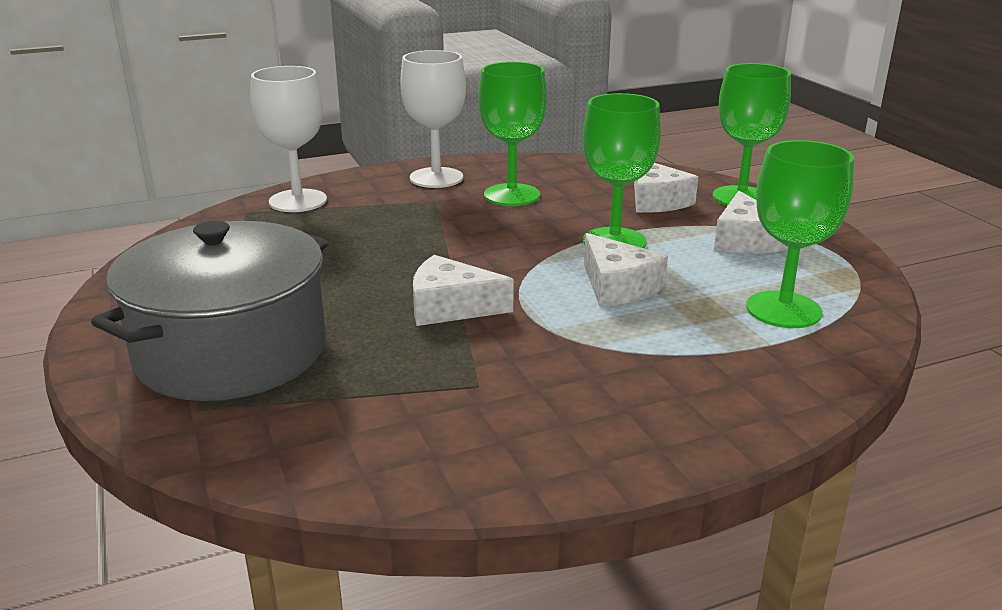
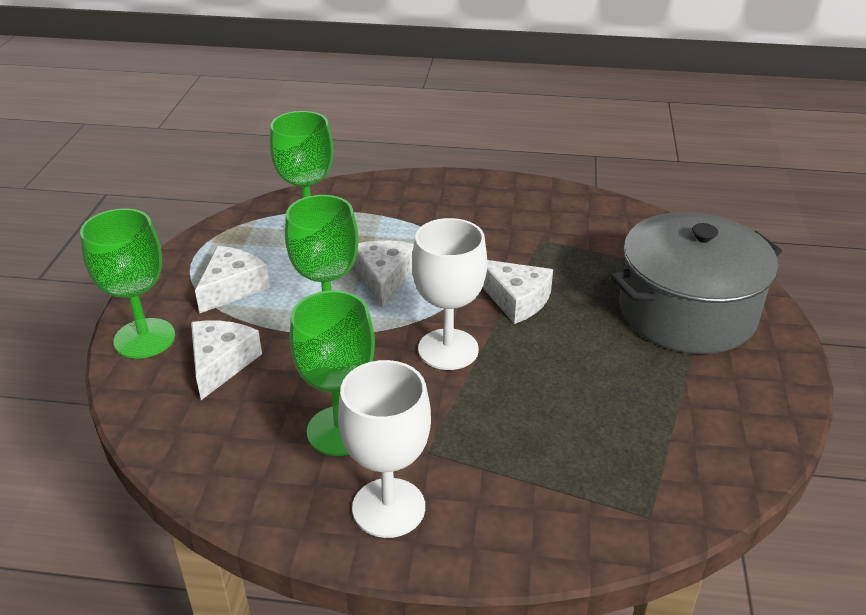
camera: 150 degrees left, 10 degrees up
white goblet [251,66,327,212] -> white goblet moved to [412,218,487,370]

